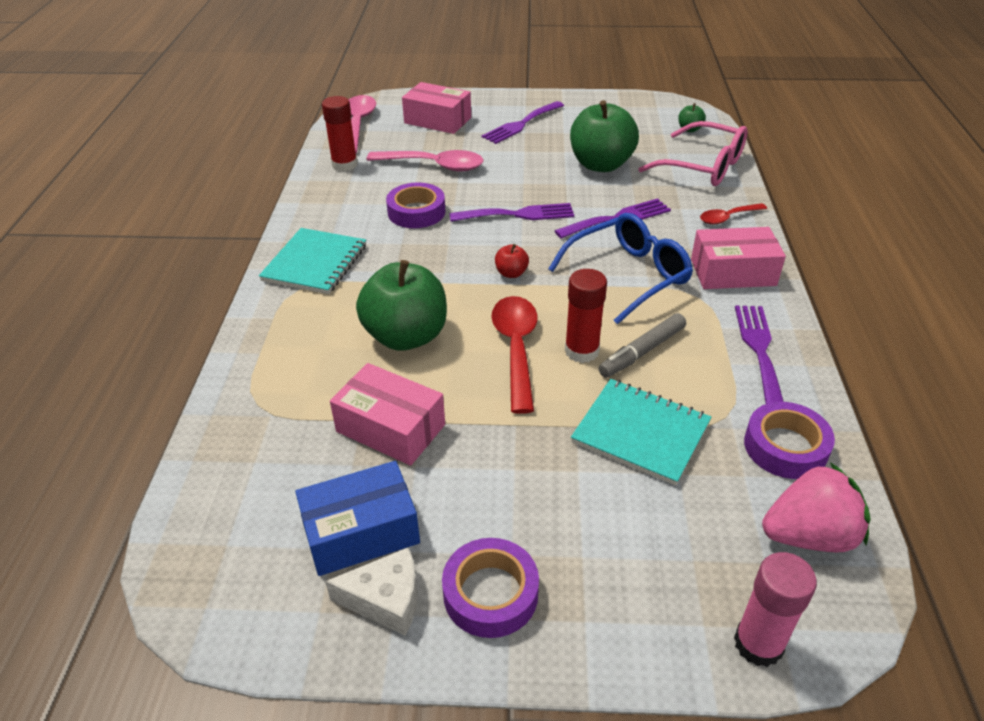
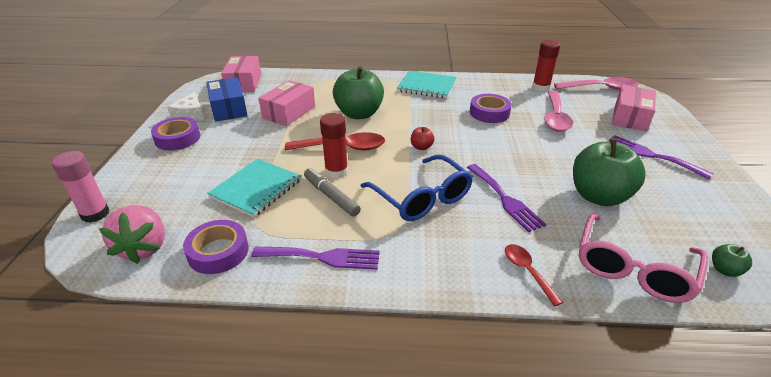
camera: 90 degrees right, 5 degrees down
purple fork [449,203,574,222] -> none
pink box [691,227,786,289] -> pink box moved to [221,56,261,92]

